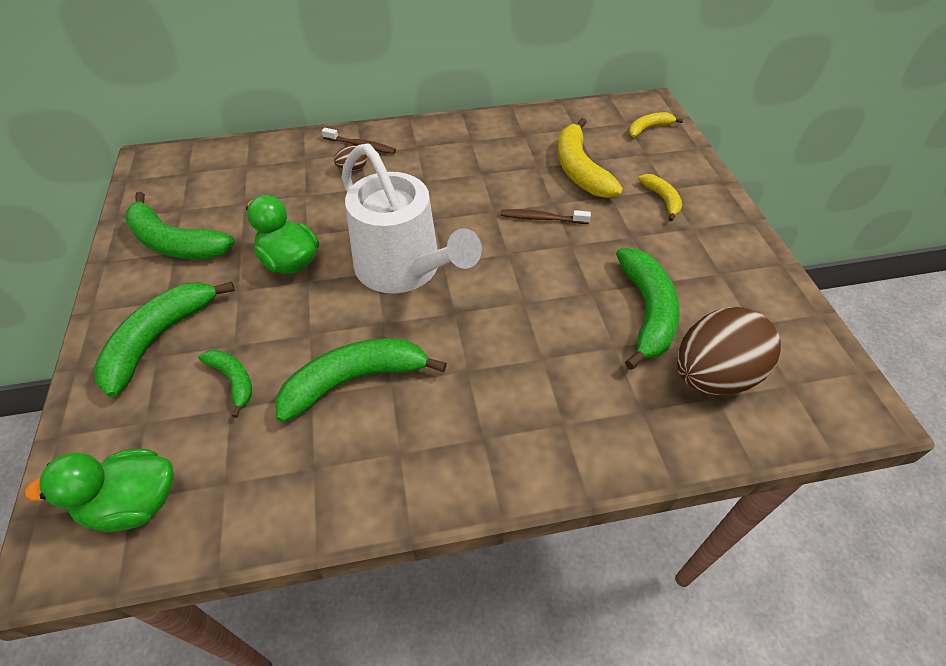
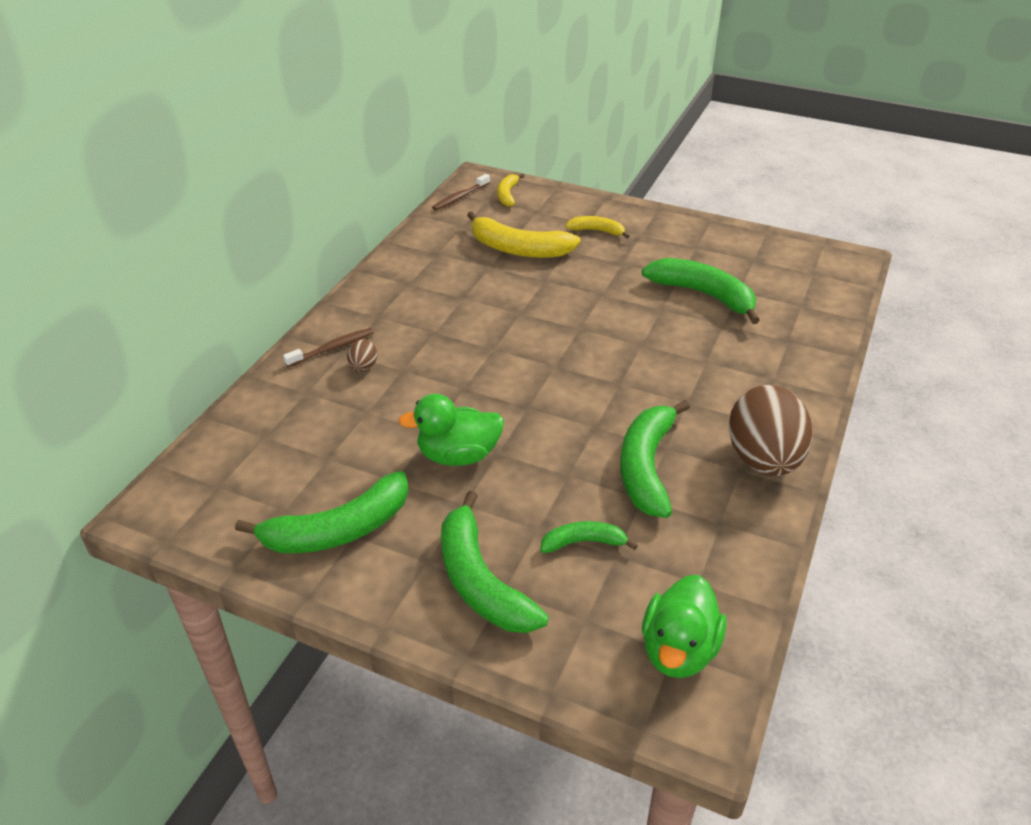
camera: 55 degrees left, 10 degrees down
white watering can [342,143,482,293] -> none
brown toothbrush [500,209,591,224] -> brown toothbrush moved to [432,174,490,211]
brown egg [677,307,781,395] -> brown egg moved to [729,385,812,476]

